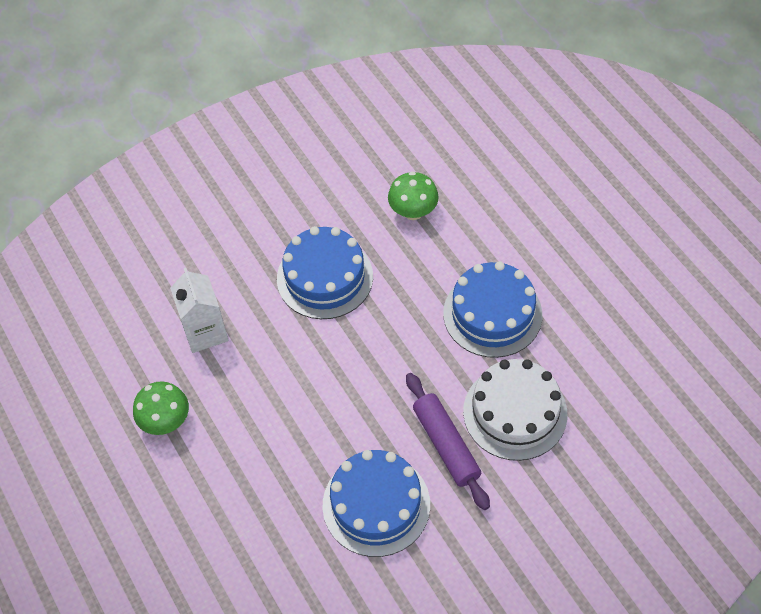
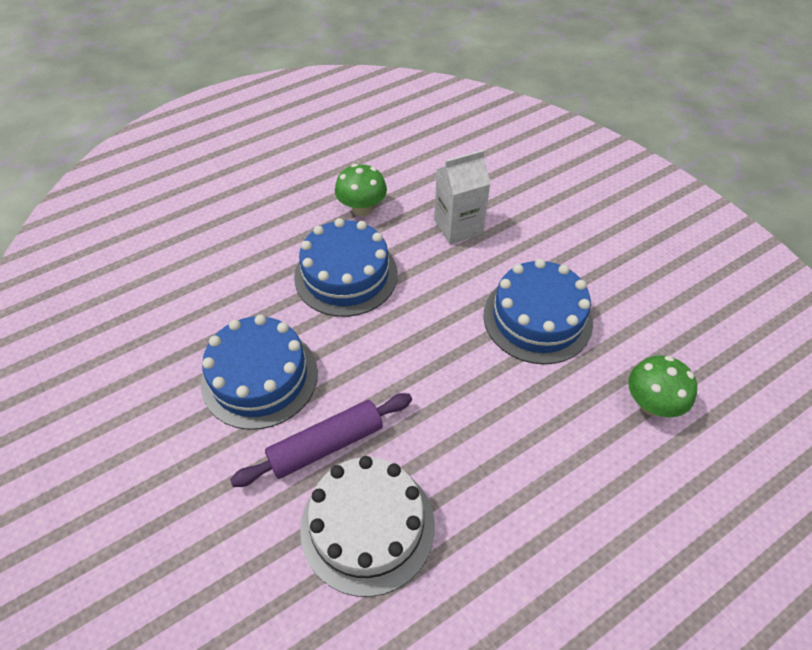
camera: 85 degrees right, 5 degrees down
blue cake [443,261,542,358] -> blue cake moved to [294,218,398,317]

